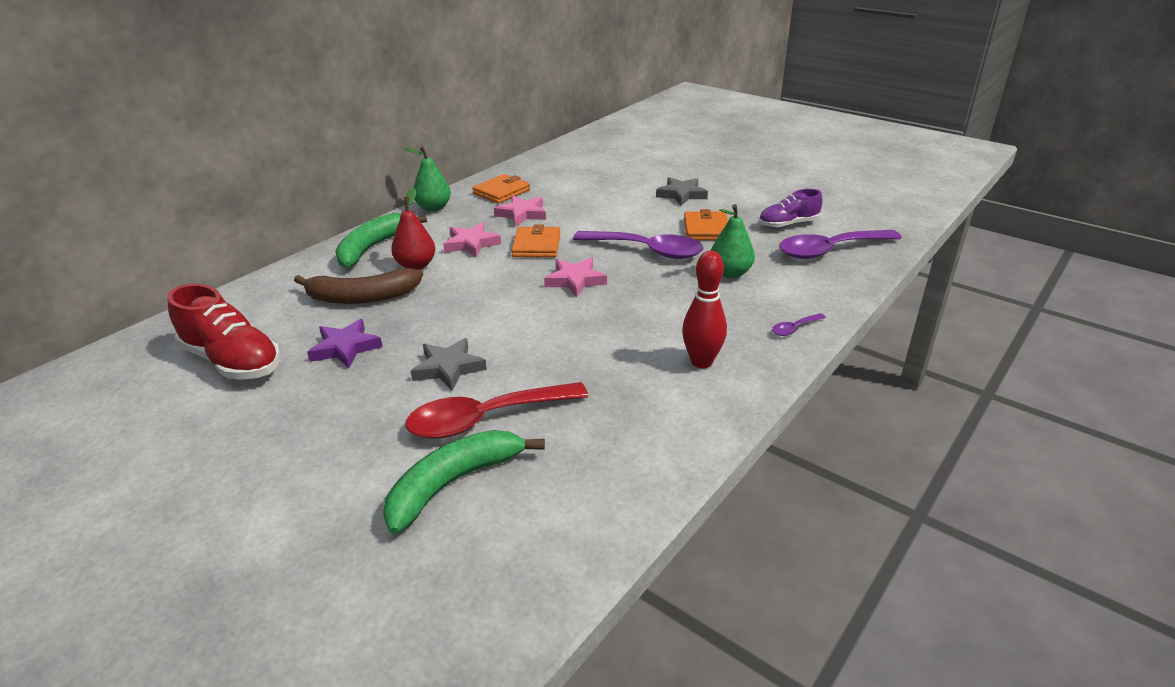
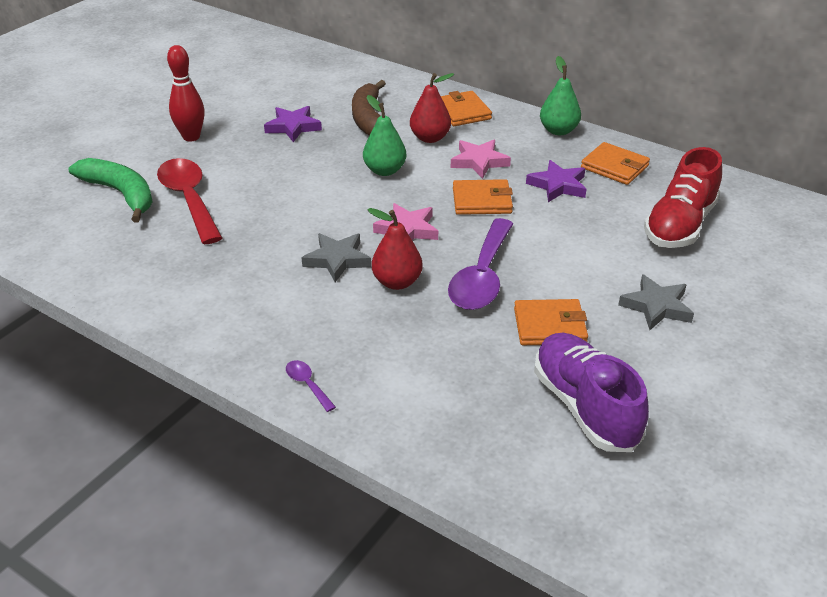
camera: 85 degrees right, 5 degrees up
red shoe [167,284,281,380] -> red shoe moved to [644,147,722,248]
green banana [335,213,427,268] -> orange wallet [441,91,492,126]
grey star [411,338,487,391] -> grey star moved to [302,233,371,282]
pink star [494,195,546,226] -> purple star [526,160,586,202]
red bowling pin [682,251,727,368] -> red bowling pin moved to [167,45,205,141]
green pear [711,204,755,278] -> green pear moved to [363,95,406,176]
purple shoe [759,189,823,228] -> purple shoe [534,333,649,452], size x1.59
purple spoon [779,230,902,259] -> none
none -> red pear [367,208,423,290]

